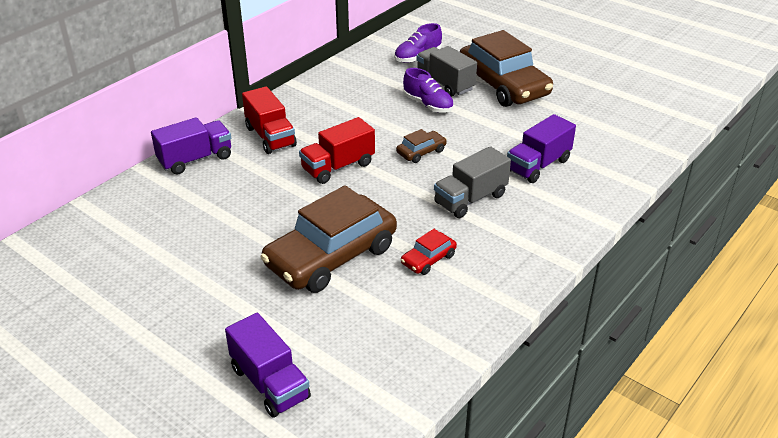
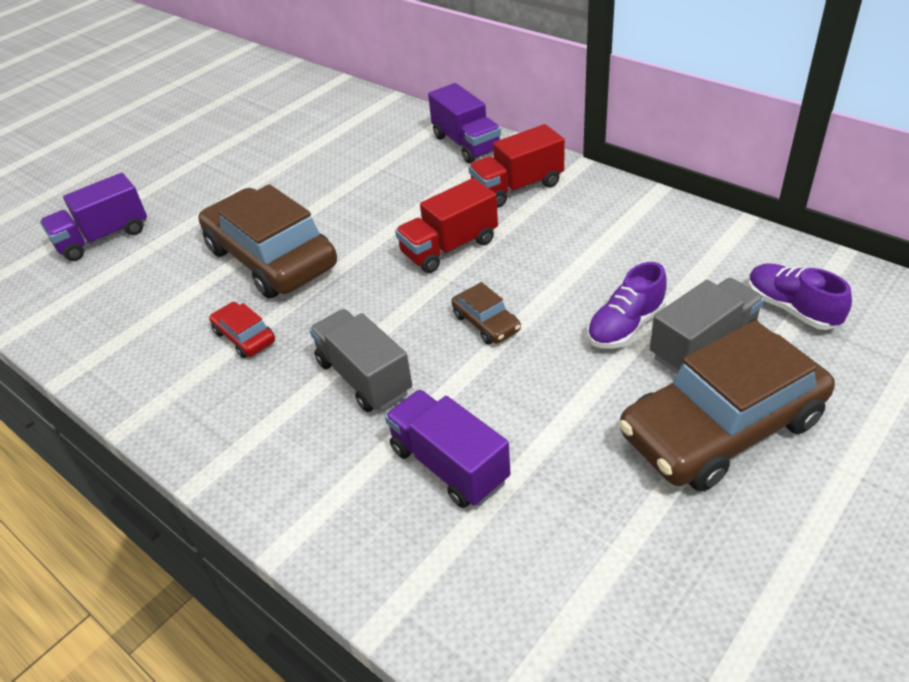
camera: 95 degrees right, 5 degrees up
red truck [299,117,375,184] -> red truck turned 90 degrees counterclockwise [395,178,498,273]

